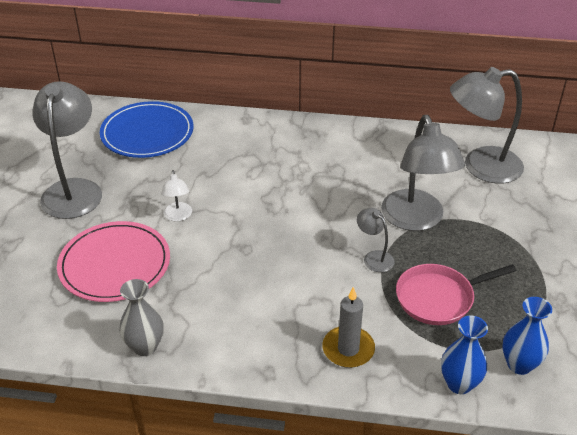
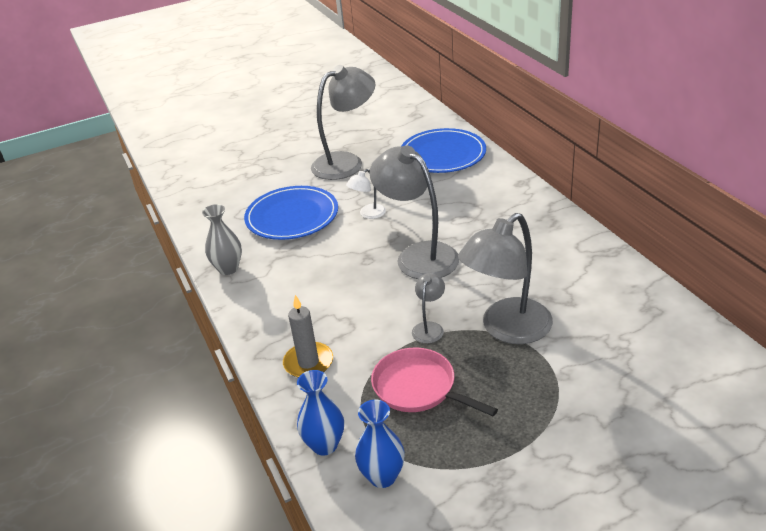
camera: 60 degrees right, 5 degrees down
pink plate [57,221,170,302] -> blue plate [244,186,338,240]
grey lamp [450,67,524,184] -> grey lamp moved to [369,145,459,279]

